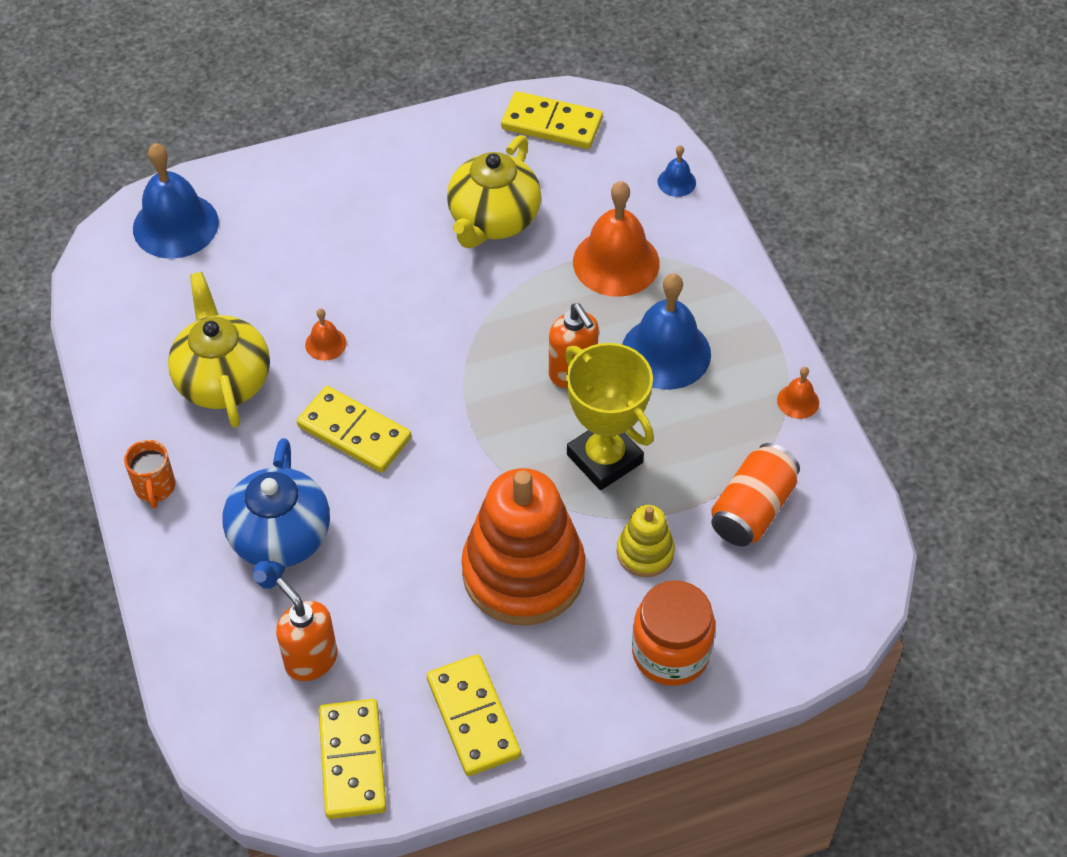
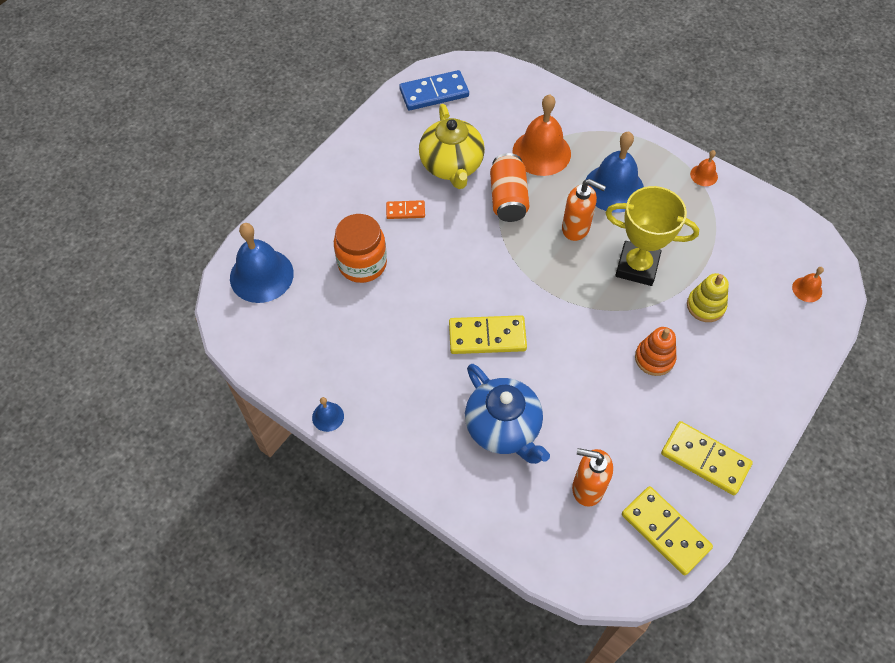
camera: 35 degrees left, 5 degrees up
orange mug [124,440,176,509] -> none
yellow teapot [168,272,270,427] -> none
orange bell [305,309,346,361] -> orange bell moved to [792,267,824,302]
orange stacking toy [461,468,585,626] -> orange stacking toy [635,327,676,376], size x0.47
yellow domino [501,91,603,149] -> blue domino [399,70,469,111]
orange jar [632,580,715,686] -> orange jar moved to [334,214,387,283]
blue bell [658,145,696,197] -> blue bell moved to [312,397,344,432]
orange can [711,443,800,546] -> orange can moved to [490,153,529,222]
none -> orange domino [386,200,425,219]

